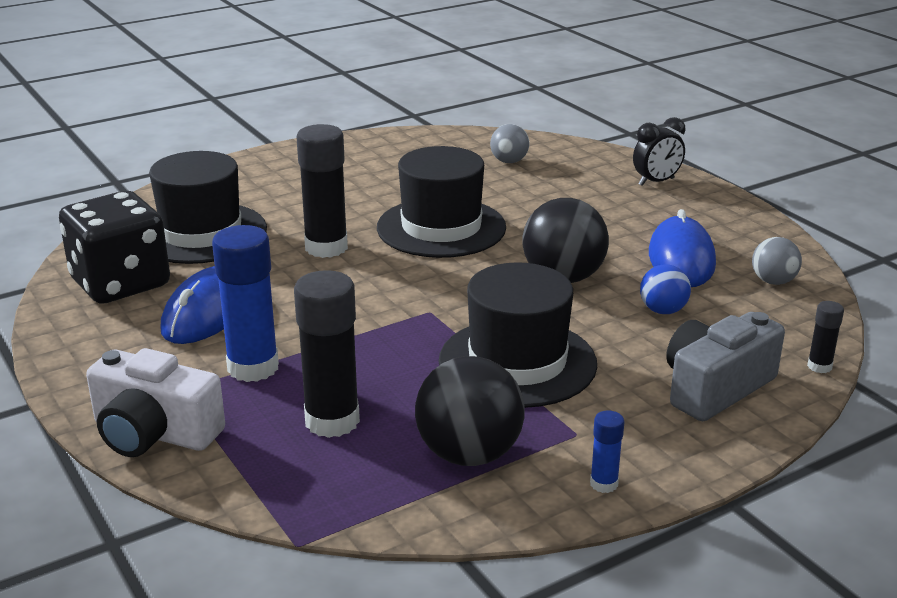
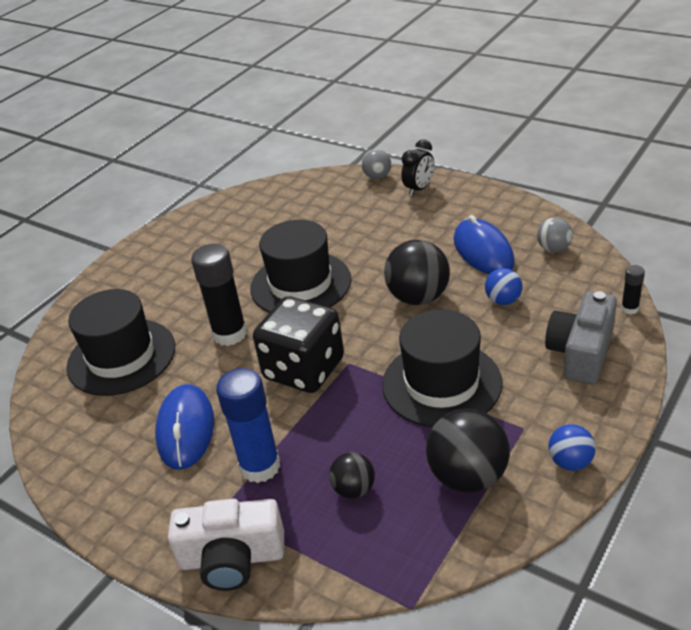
camera: 20 degrees left, 10 degrees up
black dice [59,191,170,304] -> black dice moved to [253,296,344,393]
black glue stick [294,270,360,438] -> black ball [329,452,375,499]
grey ball [490,124,529,163] -> grey ball moved to [362,149,391,179]
blue glue stick [590,410,624,493] -> blue ball [548,424,596,471]

